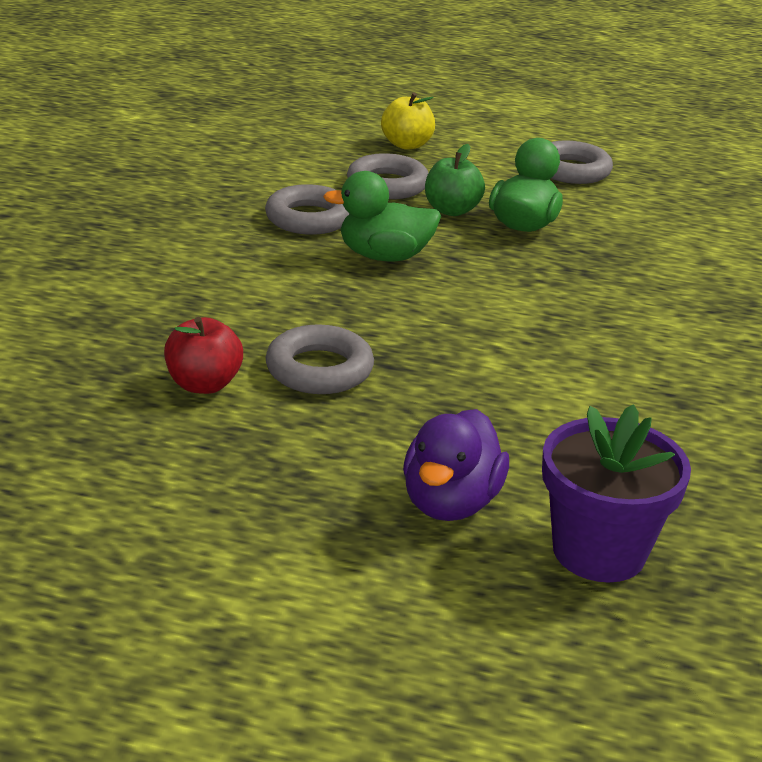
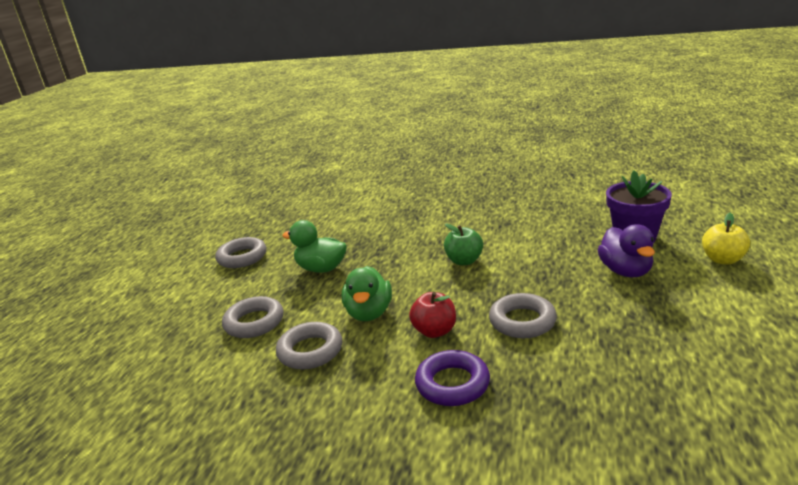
camera: 85 degrees left, 5 degrees down
red apple [164,317,243,394] -> red apple moved to [409,292,456,338]
yellow apple [381,92,435,150] -> yellow apple moved to [702,213,750,265]
purple duck [403,409,509,521] -> purple duck turned 60 degrees clockwise [598,224,655,277]
green apple [425,144,485,216] -> green apple moved to [444,223,483,265]
none -> purple ring [415,350,490,406]

